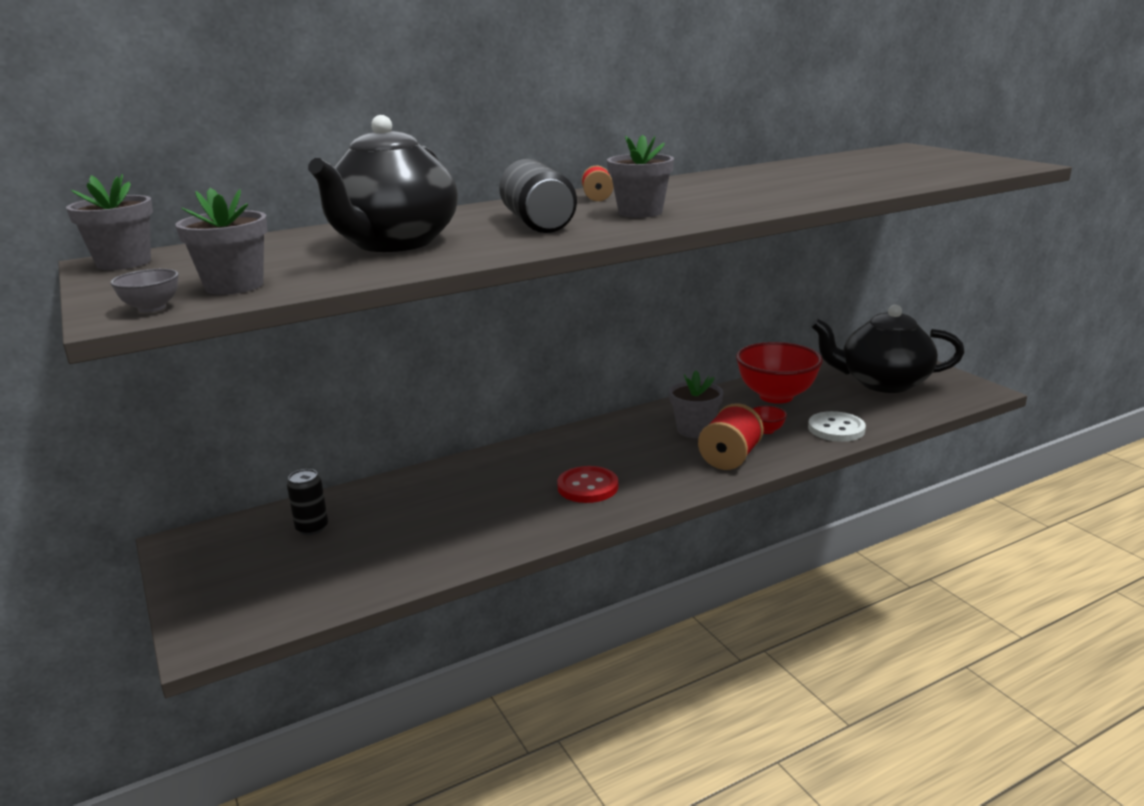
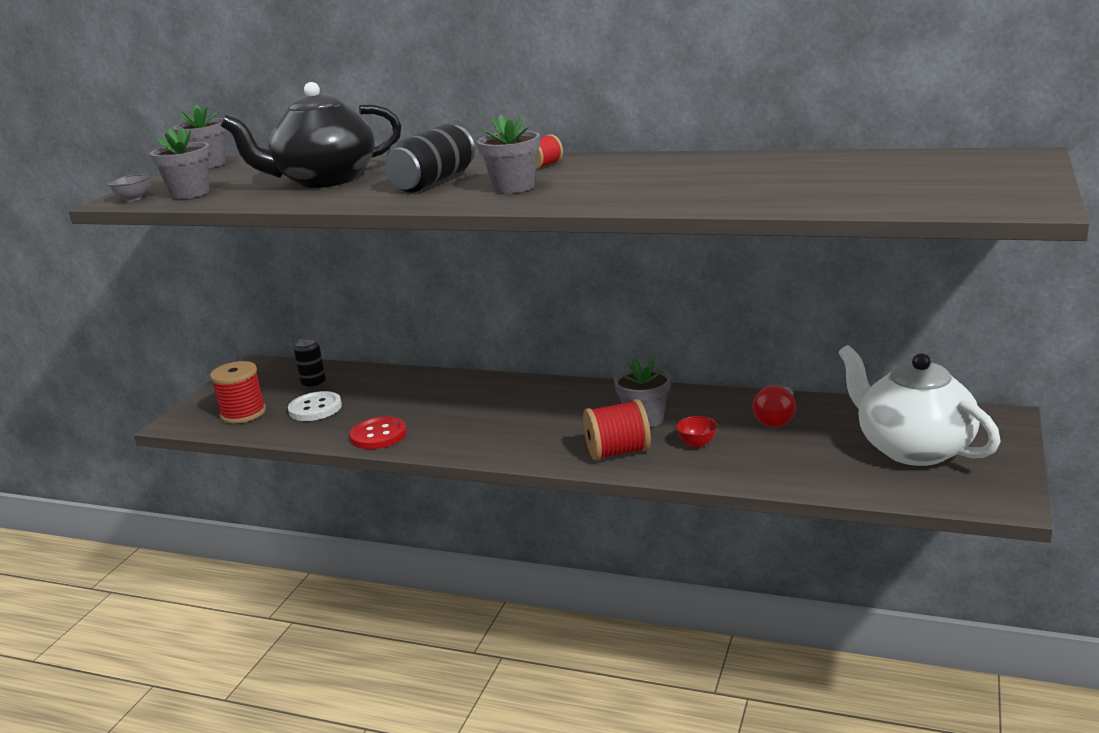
camera: 50 degrees right, 0 degrees up
red button [557,466,618,503] -> red button moved to [350,416,407,449]
red bowl [736,342,823,404] -> red light bulb [753,385,796,427]
white button [808,411,866,442] -> white button moved to [288,391,342,421]
black teapot [811,304,965,393] -> white teapot [838,345,1001,466]
none -> red spool [210,361,266,424]

